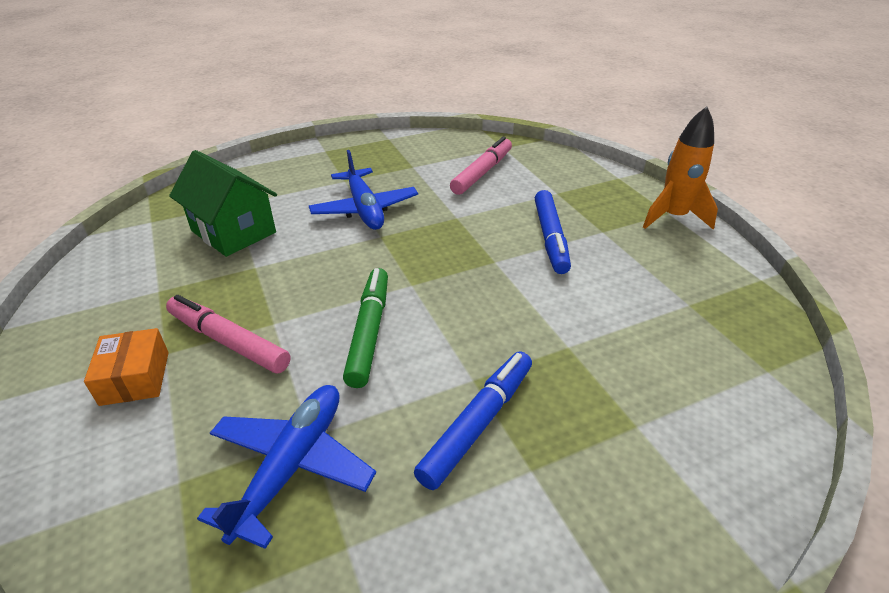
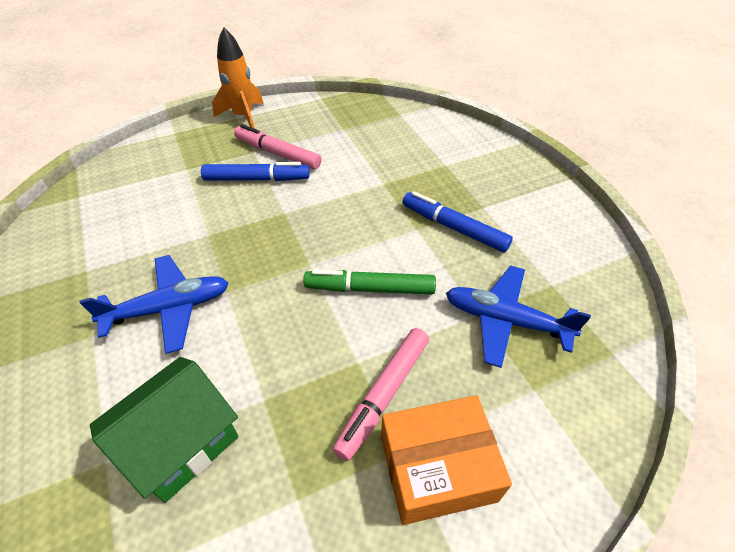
camera: 90 degrees left, 10 degrees up
orange box [84,328,169,406] -> orange box [381,395,512,525], size x1.57
pink marker [450,137,512,195] -> pink marker moved to [234,124,322,169]

